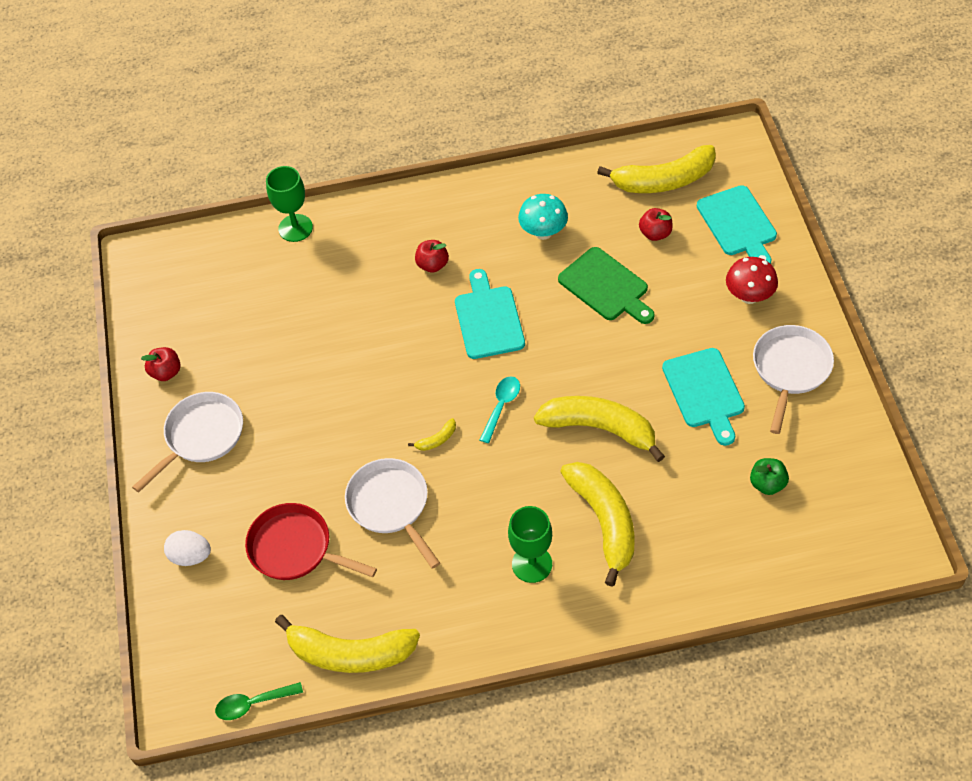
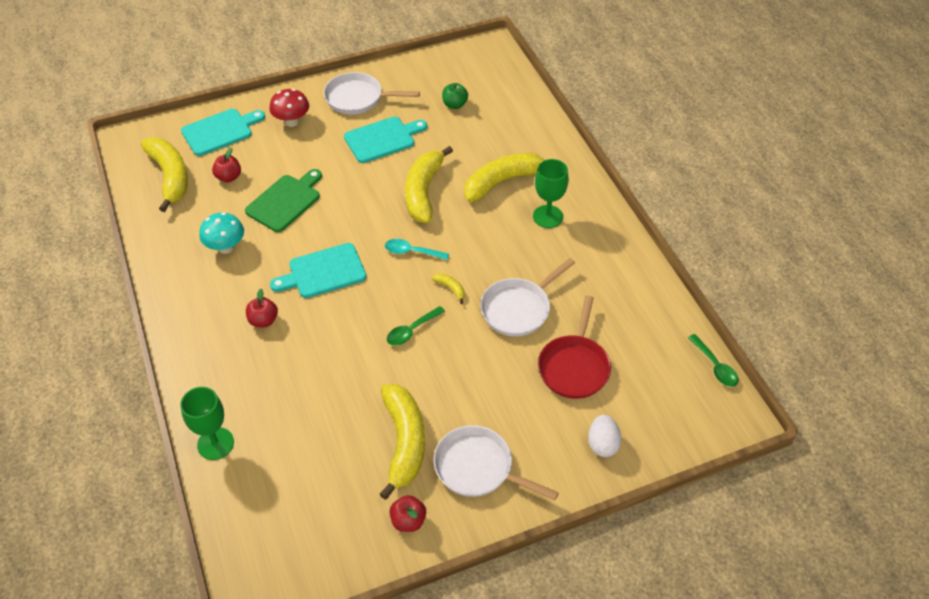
camera: 105 degrees left, 5 degrees down
yellow banana [275,615,420,673] -> yellow banana moved to [379,384,425,500]
none -> green spoon [387,306,445,346]

